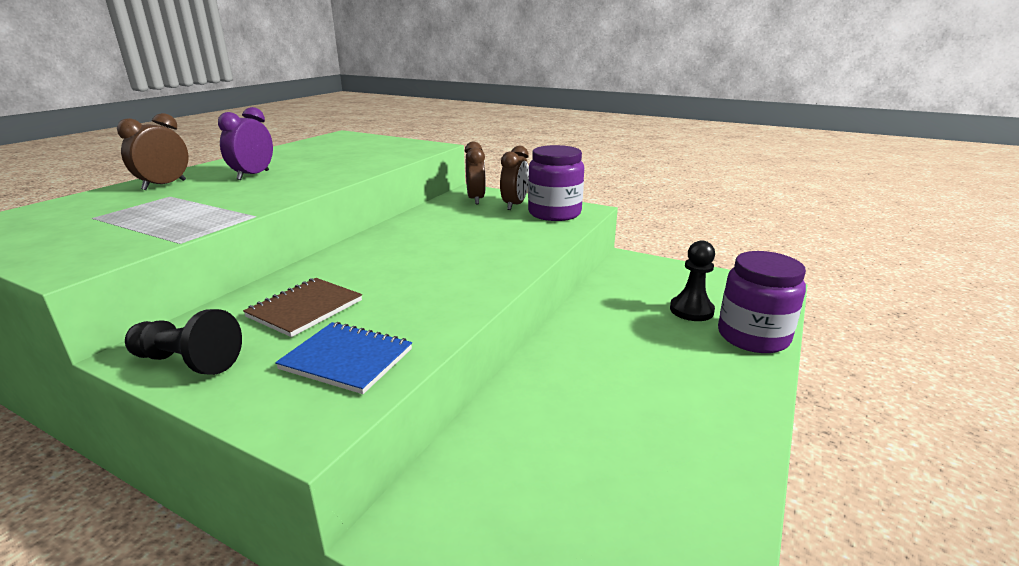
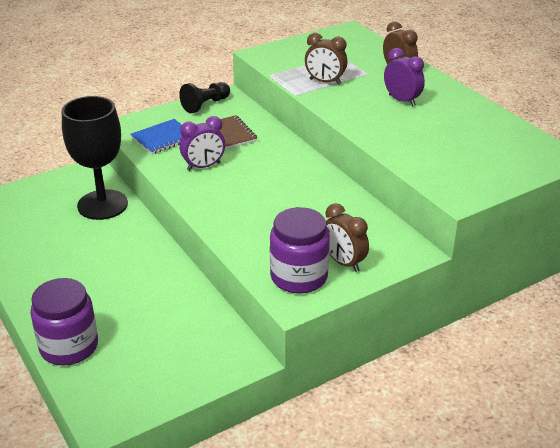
camera: 120 degrees right, 10 degrees up
brown clock [465,141,486,204] -> brown clock moved to [305,33,348,85]
black pawn [670,240,715,321] -> none
none -> black goblet [62,96,128,220]
none -> purple clock [180,116,225,171]

